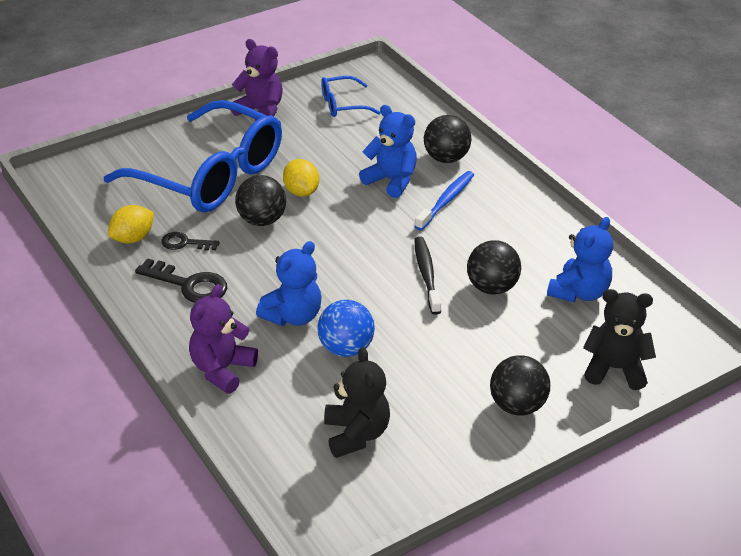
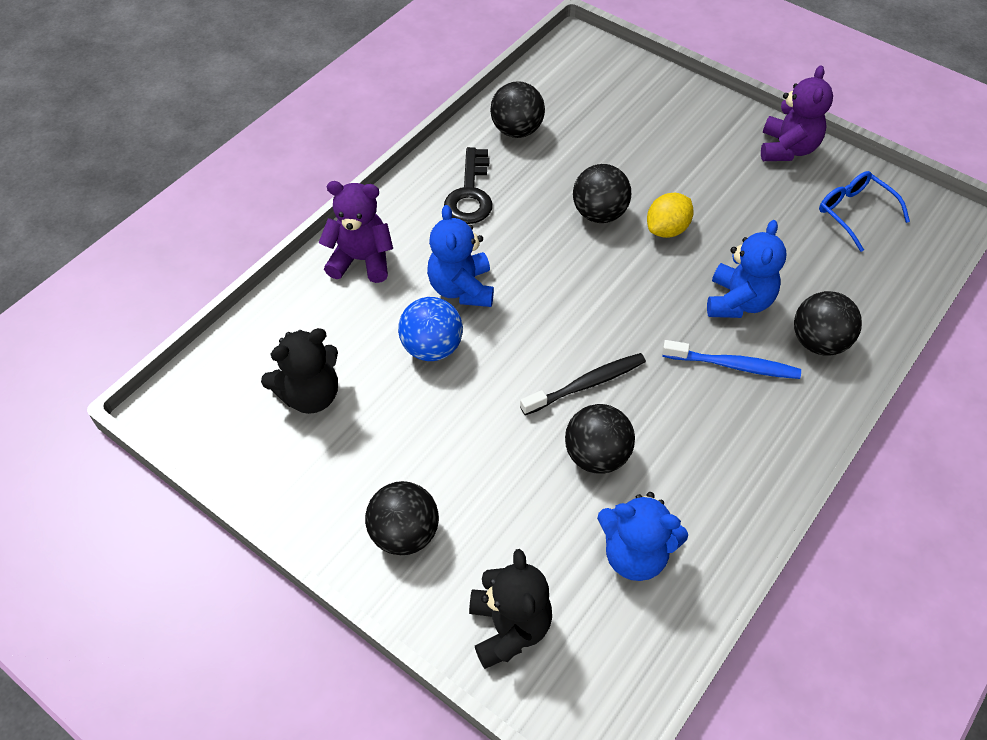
camera: 70 degrees right, 15 degrees up
blue glasses [104,100,282,212] -> none
yellow lemon [108,205,154,244] -> black ball [490,81,545,138]
black key [161,232,220,251] -> none
blue teddy bear [256,241,321,326] -> blue teddy bear turned 60 degrees clockwise [427,205,494,307]

